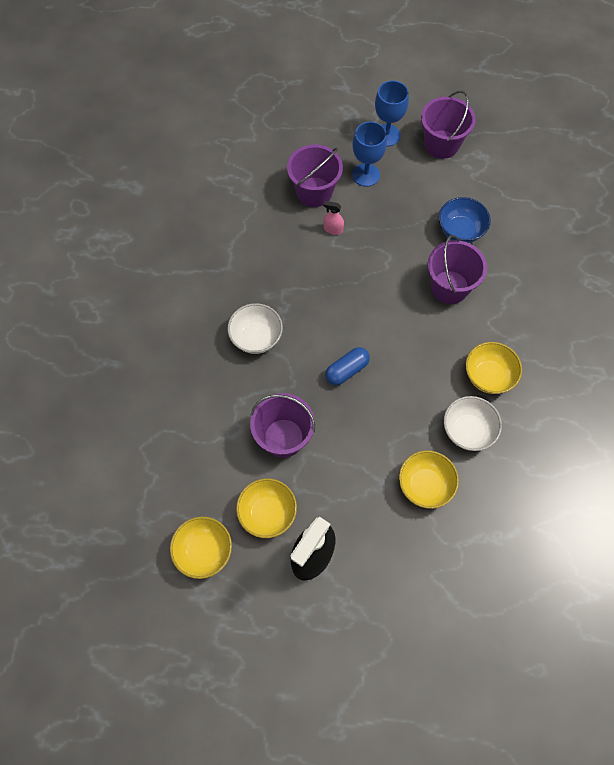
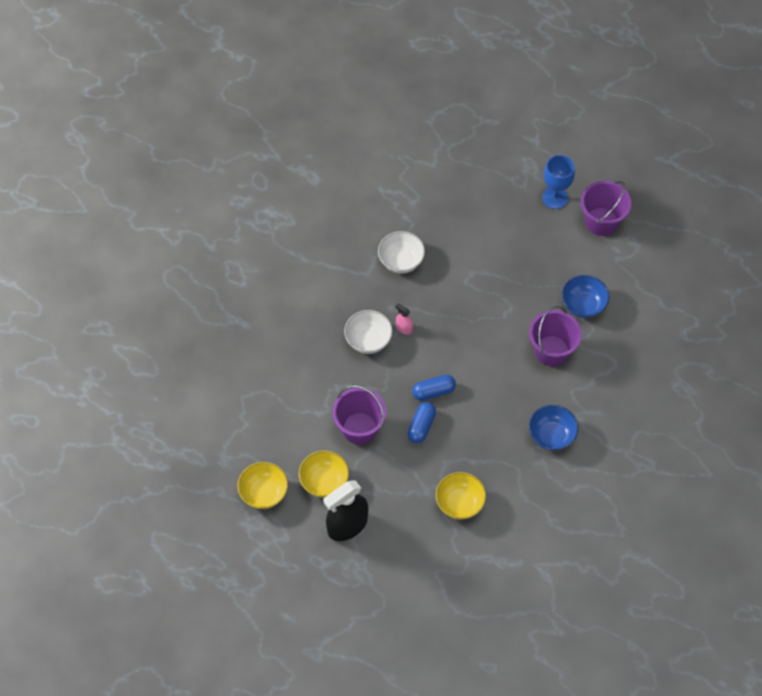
camera: 20 degrees right, 5 degrees down
purple bucket [287,144,343,207] -> none
pink spray bottle [324,201,344,235] -> pink spray bottle moved to [395,304,413,334]
blue goblet [352,121,387,187] -> none
white bowl [444,396,502,451] -> white bowl moved to [378,231,425,273]
yellow bowl [466,342,522,394] -> blue bowl [529,405,578,451]
none -> blue capsule [408,402,436,443]

